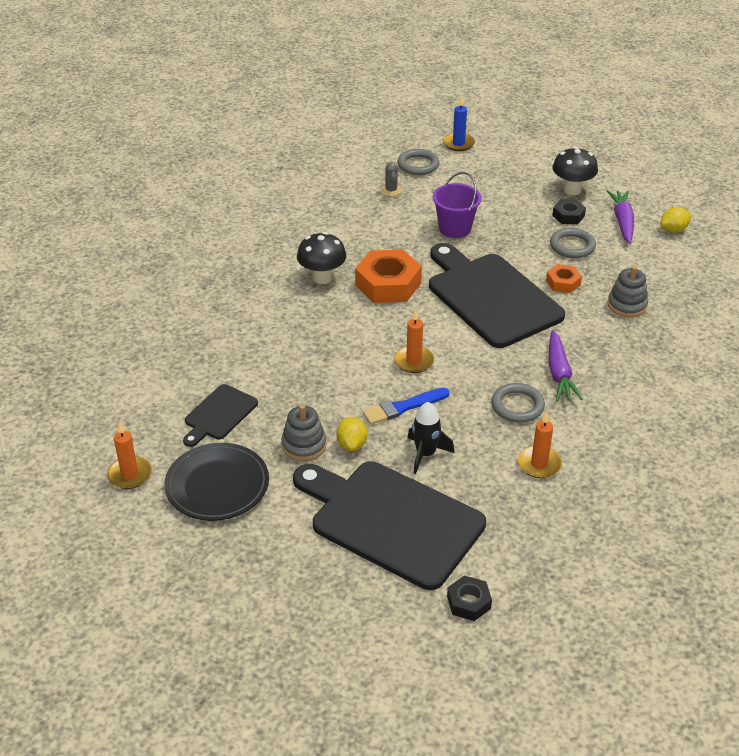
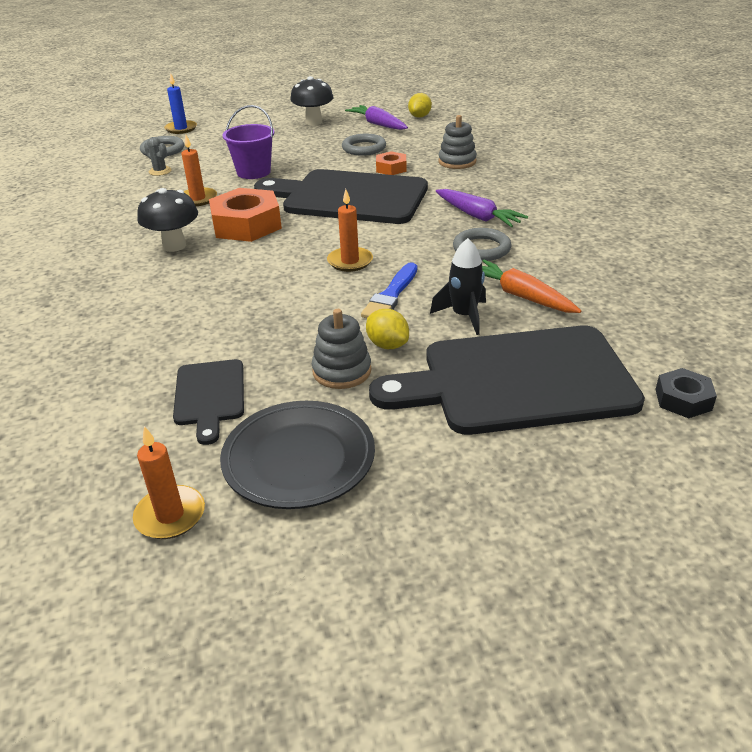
camera: 40 degrees left, 5 degrees down
orange candle [518,412,562,478] -> orange candle moved to [181,135,217,206]
black nut [552,199,586,224] -> none
none -> orange carrot [482,260,581,313]

